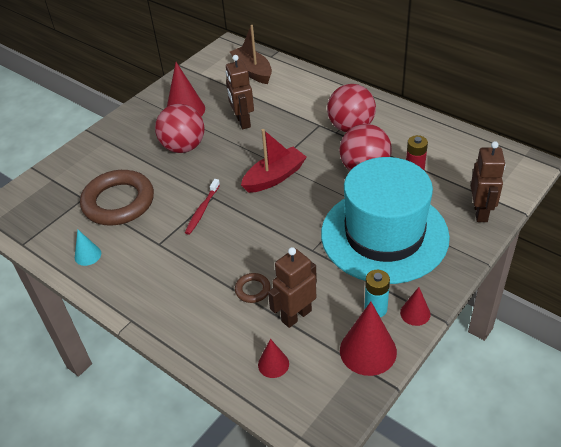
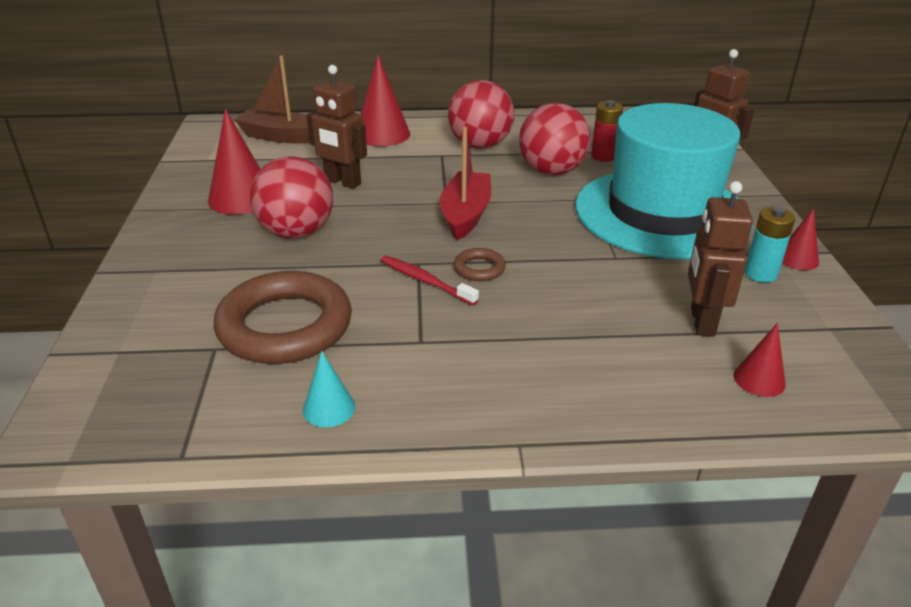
camera: 45 degrees left, 10 degrees down
red toothbrush [185,179,220,235] -> red toothbrush turned 150 degrees clockwise [380,256,479,305]
brown ring [235,273,271,303] -> brown ring moved to [454,248,506,281]
red cone [340,302,397,376] -> red cone moved to [360,55,410,146]

